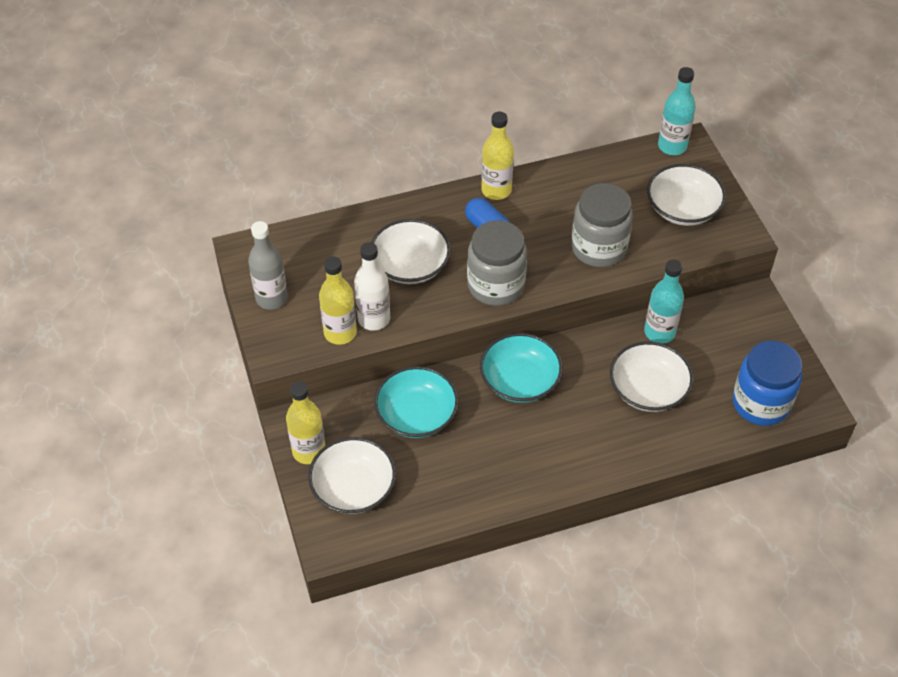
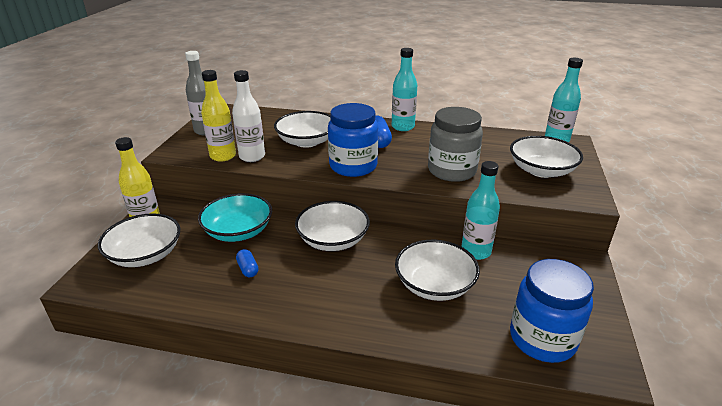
camera: 30 degrees right, 20 degrees down
grey jar [467,220,527,306] -> blue jar [328,103,378,177]
turquoise bowl [480,333,563,403] -> white bowl [295,201,370,251]
yellow bottle [481,112,514,200] -> turquoise bottle [392,48,417,131]
none -> blue capsule [236,249,259,277]

